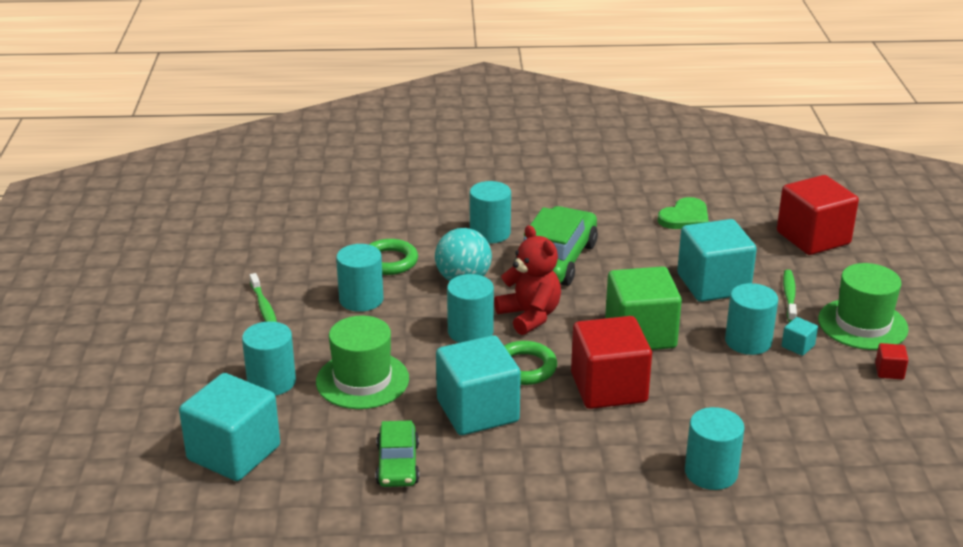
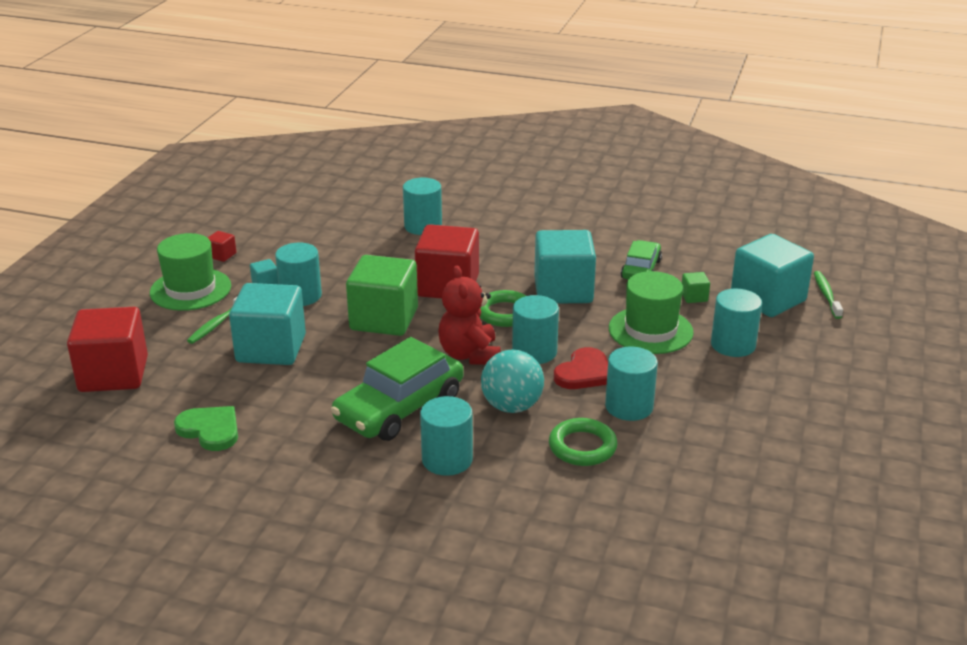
camera: 160 degrees left, 0 degrees up
green toothbrush [250,273,277,322] -> green toothbrush moved to [814,271,843,319]
green heart [658,197,709,229] -> green heart turned 60 degrees clockwise [174,406,238,451]
none -> red heart [554,347,608,389]
none -> green cube [682,272,710,303]

